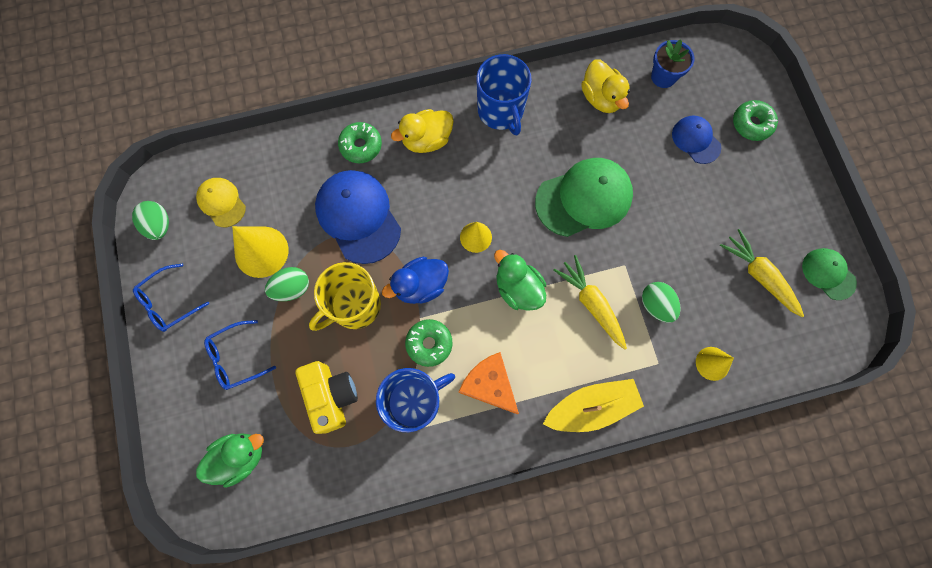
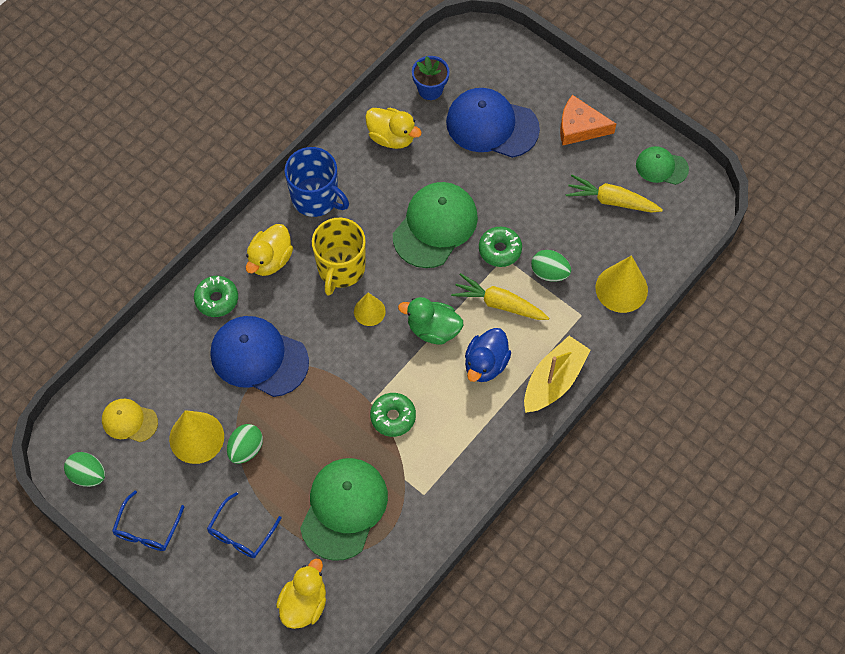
camera: 35 degrees left, 10 degrees down
green duck [196,433,264,488] -> yellow duck [276,559,326,629]
yellow camera [295,361,358,434] -> green cap [300,458,388,561]
yellow mug [309,262,381,331] -> yellow mug moved to [312,218,366,296]
blue mug [376,368,455,432] -> none
blue duck [382,257,449,304] -> blue duck moved to [465,328,511,382]
orange cheese [459,352,519,414] -> orange cheese moved to [560,95,616,145]
blue cap [672,116,721,164] -> blue cap [446,88,540,158], size x1.81
yellow cone [696,347,734,381] -> yellow cone [595,255,648,313], size x1.66
green donut [733,100,778,141] -> green donut moved to [479,227,522,267]

